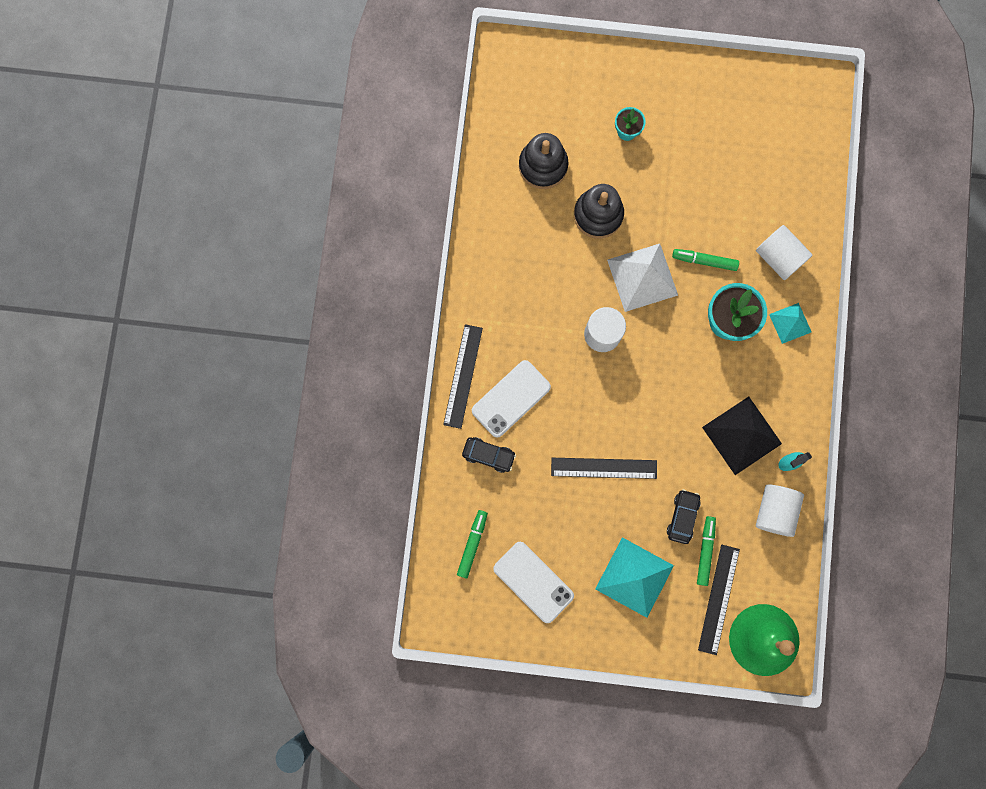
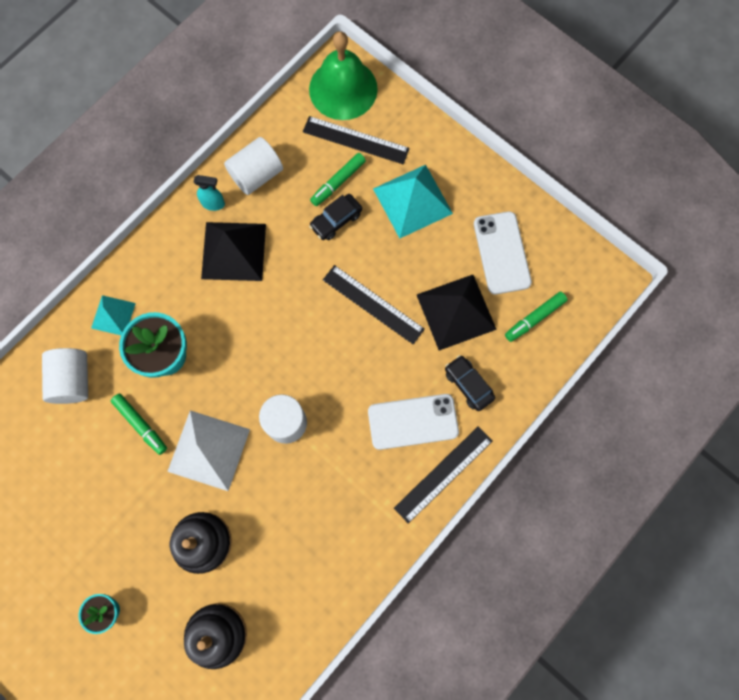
camera: 145 degrees left, 5 degrees down
black ruler [698,545,740,655] -> black ruler turned 60 degrees clockwise [303,116,410,164]
none -> black pyramid [417,275,497,351]

